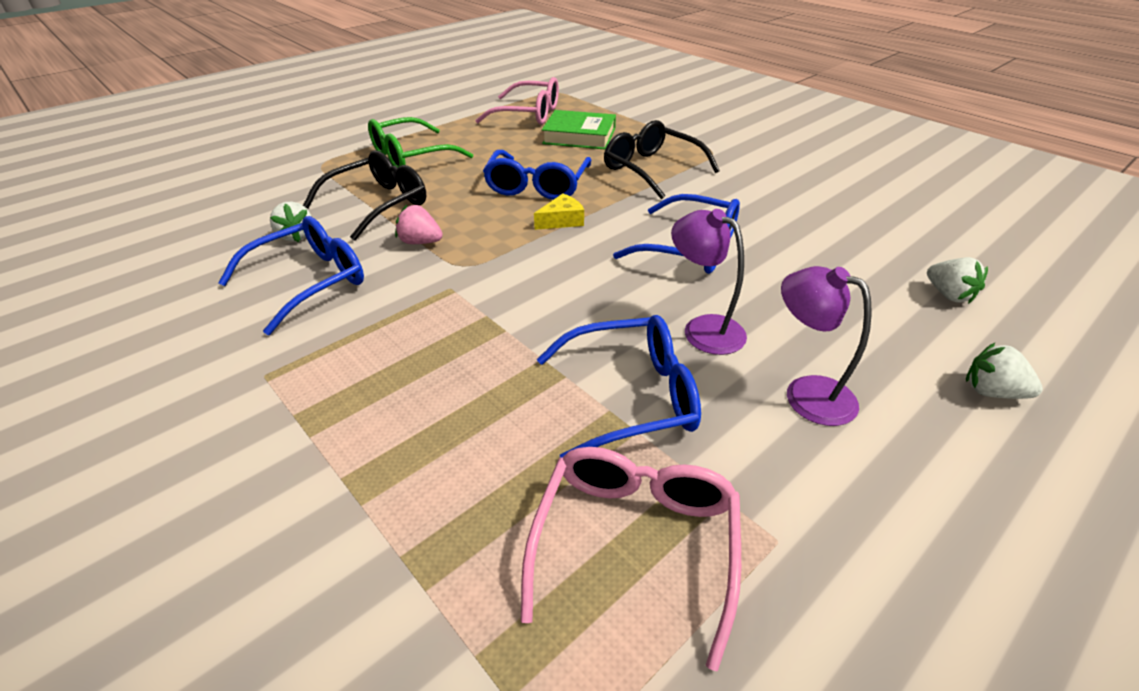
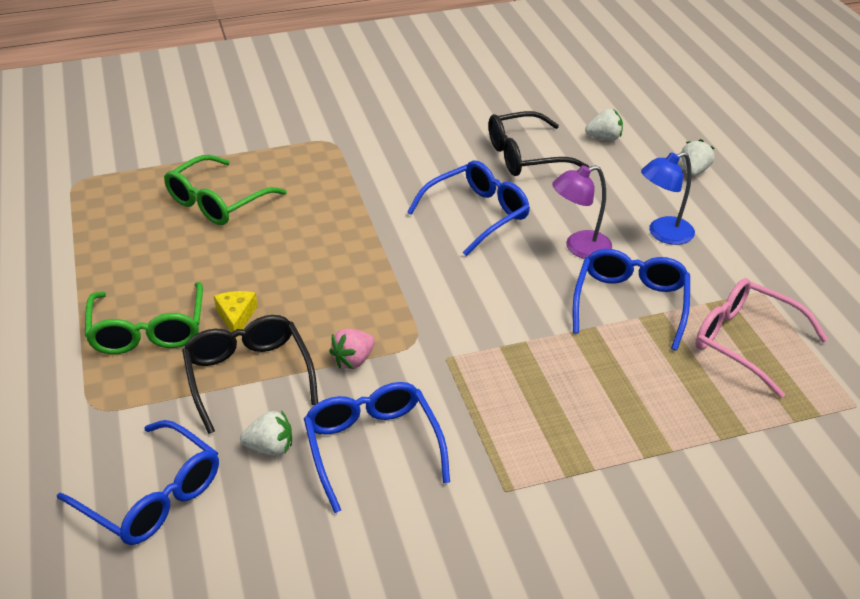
camera: 65 degrees left, 0 degrees up
pink glasses [475,77,559,125] -> none
blue glasses [483,150,591,200] -> blue glasses moved to [57,420,219,545]
yellow cheese [534,194,584,230] -> yellow cheese moved to [214,291,258,339]
green book [542,110,616,150] -> green glasses [164,155,287,225]
black glasses [604,120,720,200] -> black glasses moved to [488,111,589,176]
purple lamp [781,266,872,426] -> blue lamp [641,152,695,245]
white strawberry [966,343,1043,399] -> white strawberry turned 150 degrees clockwise [681,139,715,176]

